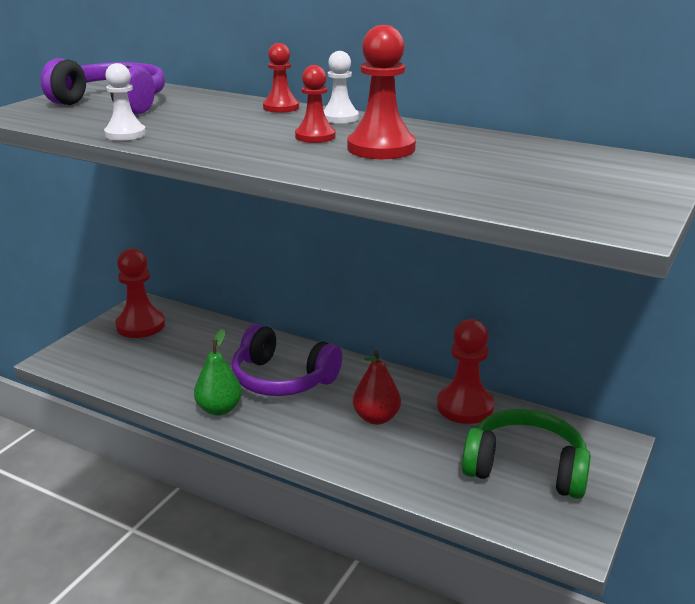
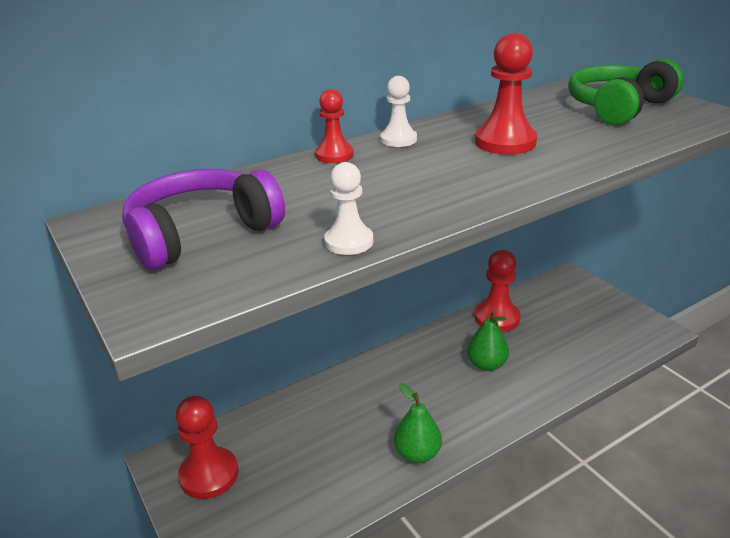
camera: 60 degrees left, 5 degrees up
purple headphones [232,324,342,396] -> none
red pawn [295,65,336,143] -> none
red pear [353,350,401,425] -> green pear [467,310,509,371]
green headphones [462,409,591,499] -> green headphones moved to [568,59,684,125]

